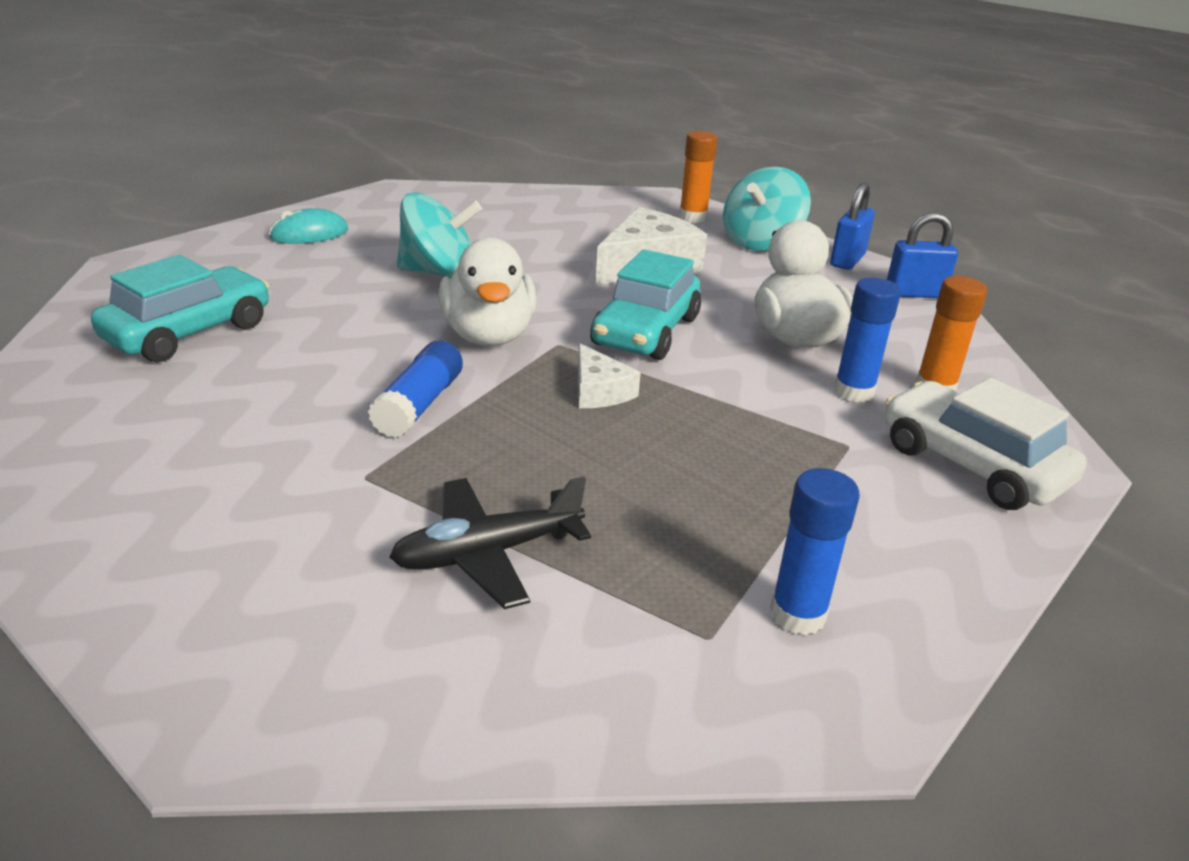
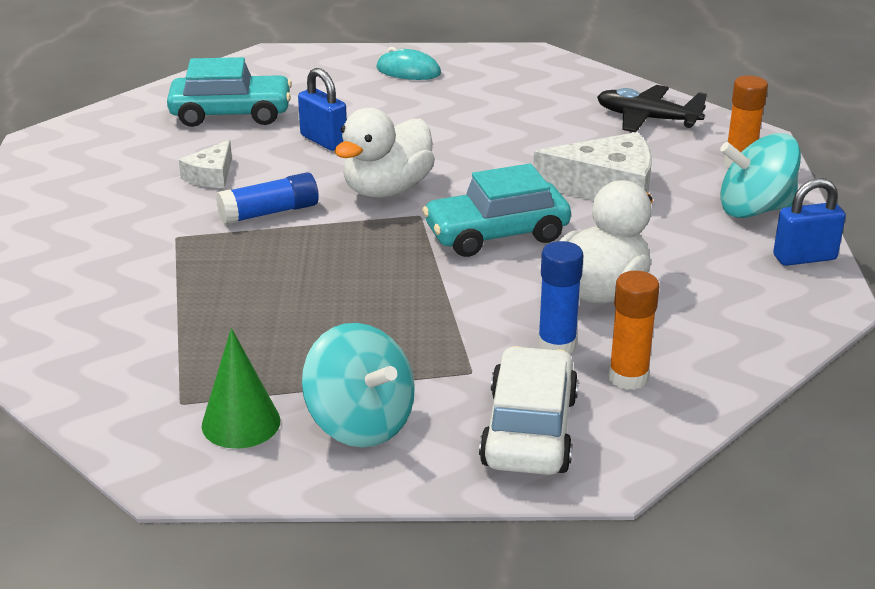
camera: 50 degrees right, 0 degrees up
black plane [389,477,591,609] -> black plane moved to [597,85,707,132]
turquoise spinning top [397,192,482,278] -> turquoise spinning top moved to [302,323,415,447]
white cheese [578,343,641,408] -> white cheese moved to [179,140,232,188]
blue glue stick [770,468,860,635] -> green cone [202,328,280,449]
blue padlock [887,212,958,298] -> blue padlock moved to [298,68,347,151]

